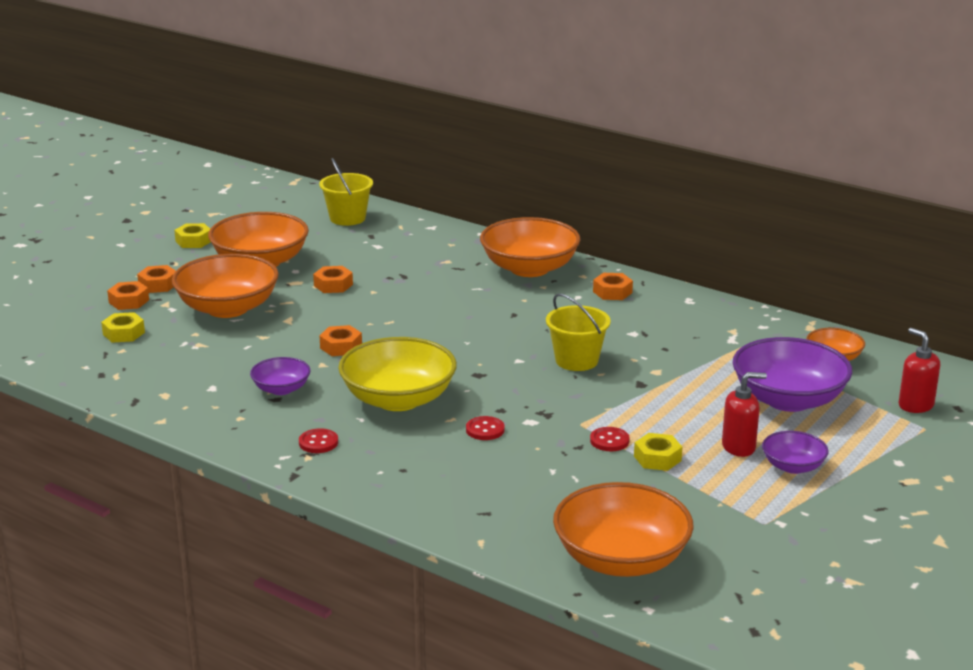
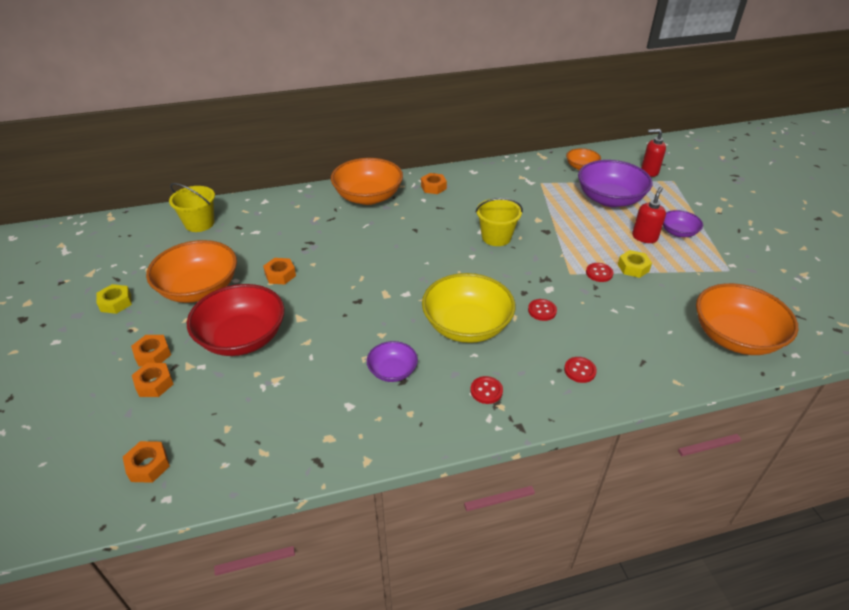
camera: 50 degrees left, 15 degrees up
yellow nut [101,312,145,343] -> none
orange bowl [172,254,279,318] -> red bowl [187,284,285,356]
orange nut [320,325,362,356] -> orange nut moved to [123,441,170,483]
none -> red button [564,357,597,383]

